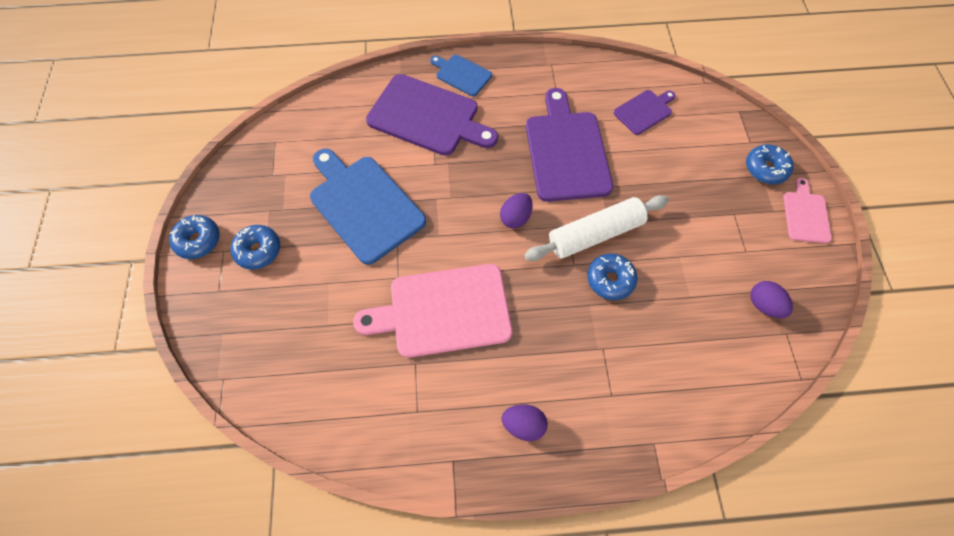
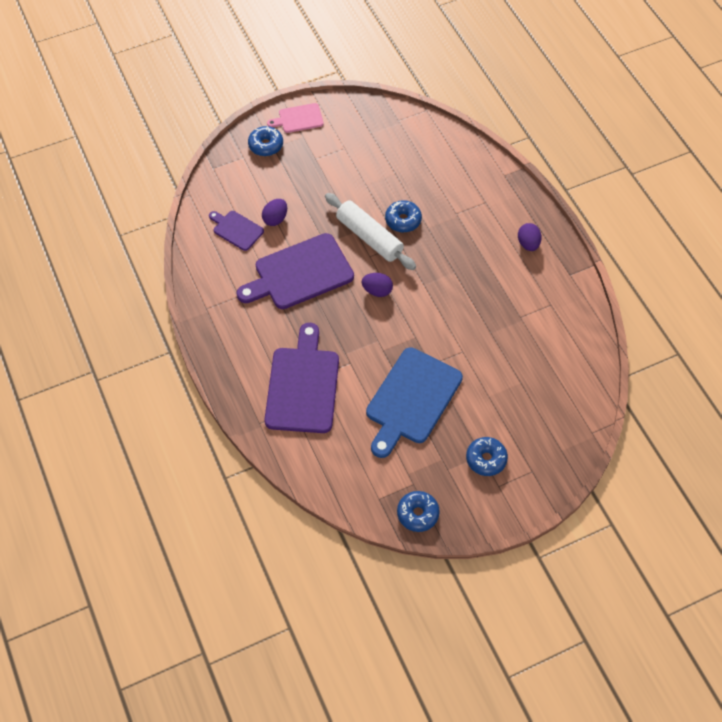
camera: 110 degrees left, 5 degrees down
blue donut [169,215,220,259] -> blue donut moved to [397,491,440,532]
pink cutting board [353,264,512,358] -> none
blue cutting board [430,55,492,96] -> none
purple egg [750,281,793,318] -> purple egg moved to [262,199,287,226]

